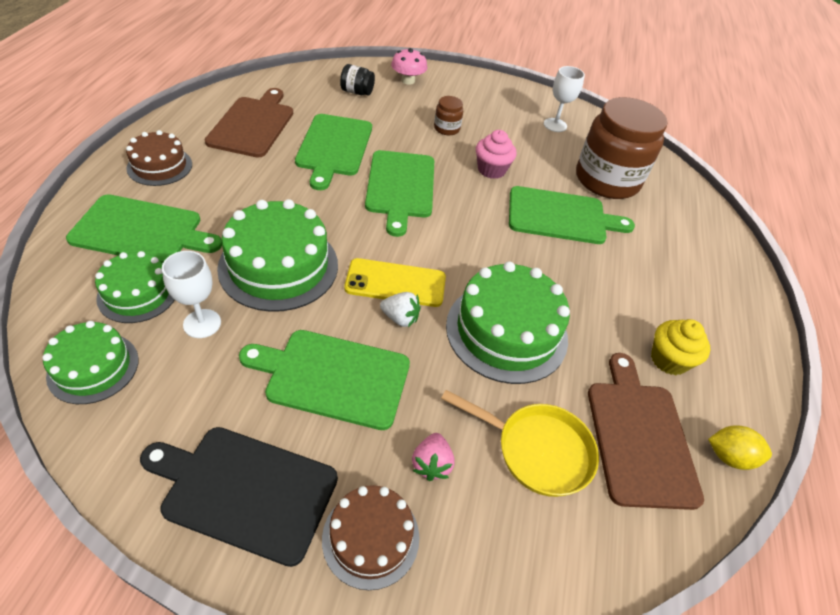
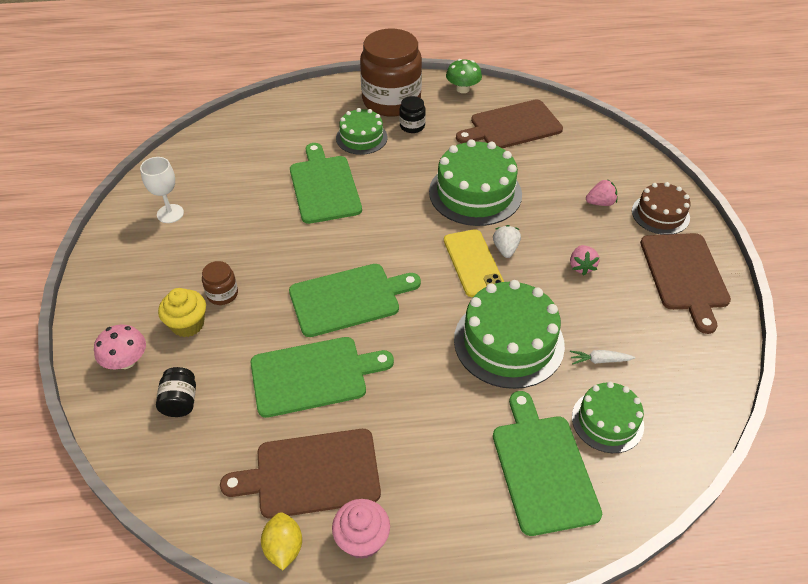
camera: 105 degrees left, 0 degrees up
green cake [42,321,139,404] -> green cake moved to [336,108,388,155]
brown cake [126,130,192,186] -> none
black cutting board [140,427,338,567] -> brown cutting board [640,233,731,334]
white goblet [162,251,221,338] -> white carrot [570,350,635,365]
green cutting board [239,330,410,430] -> pink strawberry [570,245,599,275]
yellow pan [441,390,599,497] -> none
pink cupcake [476,130,517,179] -> pink cupcake moved to [332,499,390,559]
brown jar [576,97,667,199] -> brown jar moved to [360,29,422,116]
yellow cupcake [651,319,710,375] -> yellow cupcake moved to [158,288,206,337]
yellow lemon [708,425,772,470] -> yellow lemon moved to [261,512,302,570]
none -> black jar [399,96,426,133]
none -> green mushroom [446,59,482,93]

